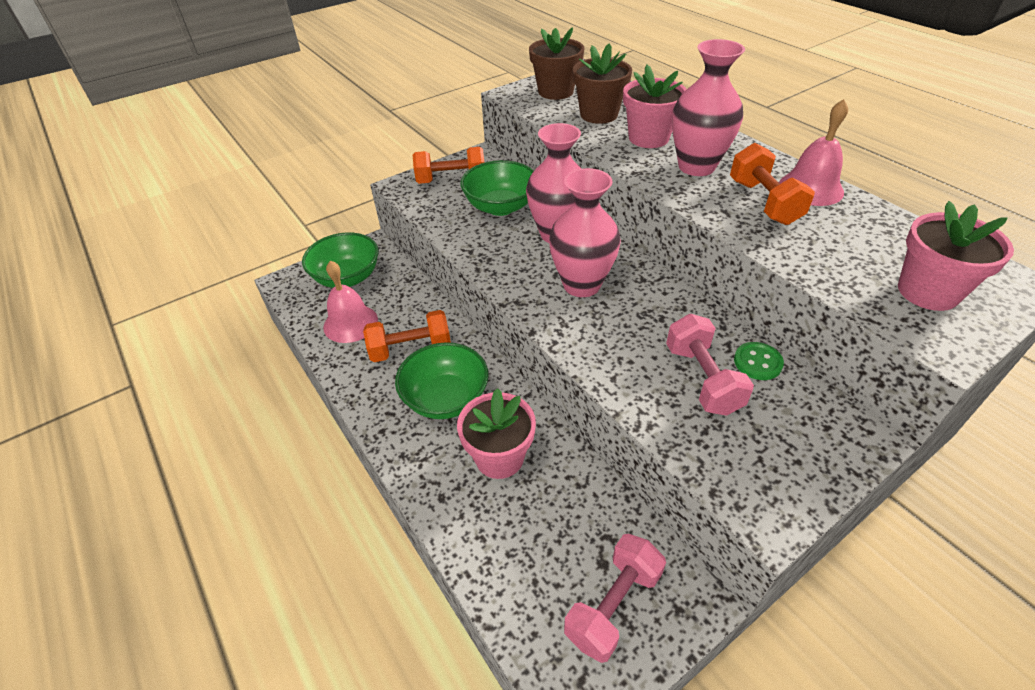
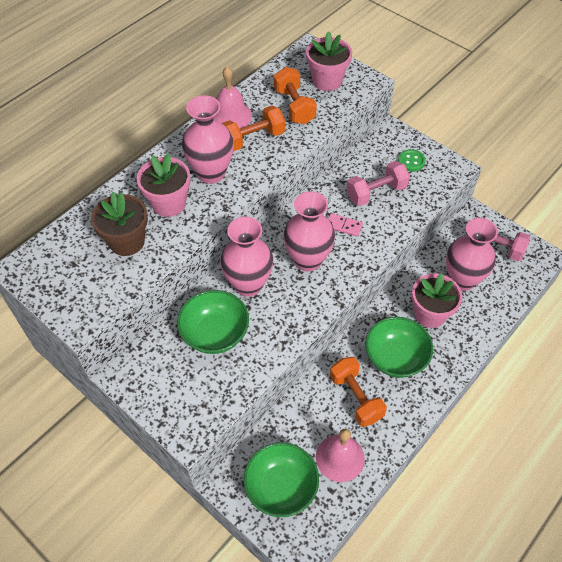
camera: 105 degrees left, 10 degrees up
orange dumbbell [413,147,484,184] -> orange dumbbell moved to [274,67,317,124]
brown flower pot [529,27,584,100] -> none
green button [734,342,784,380] -> green button moved to [398,149,426,172]
none -> pink domino [328,213,363,237]
none -> pink vase [446,218,498,291]

